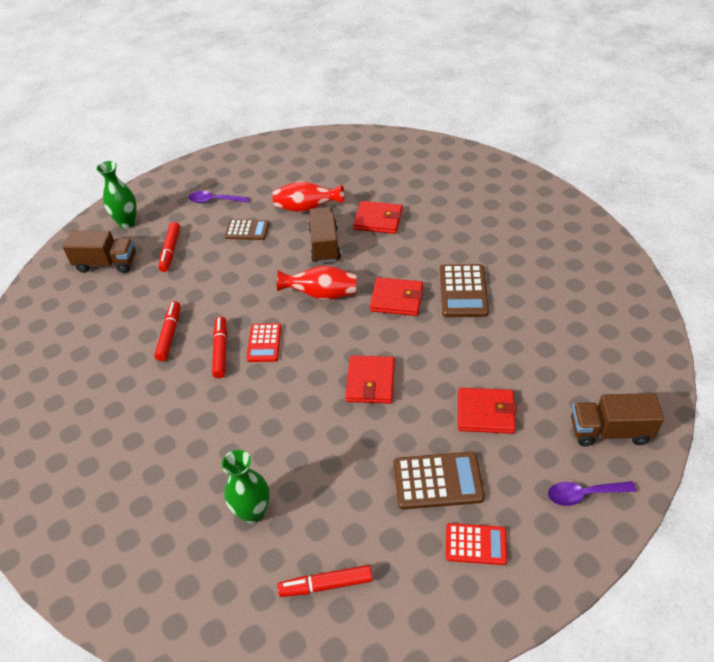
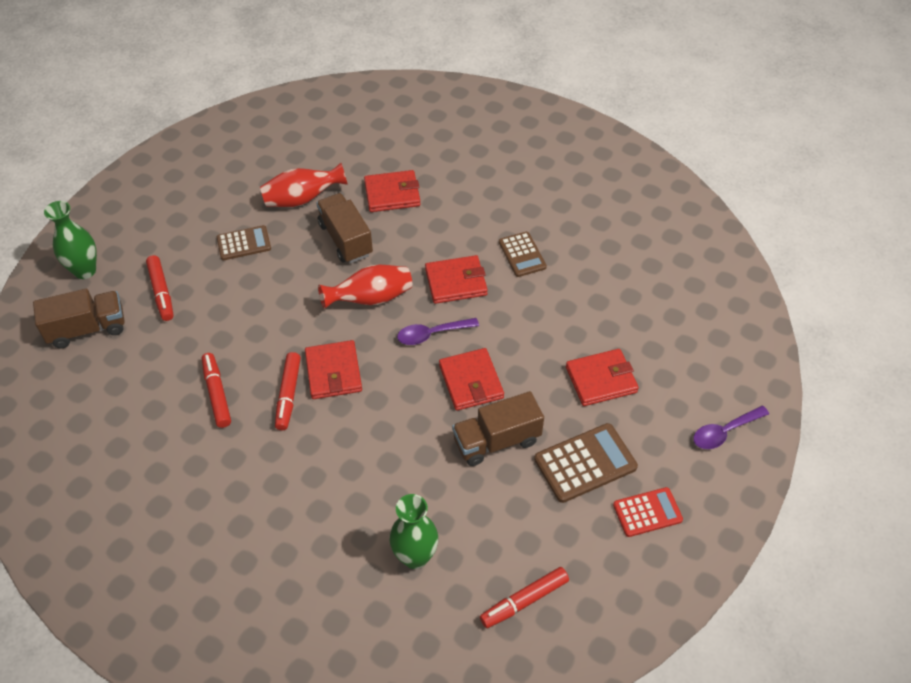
camera: 25 degrees left, 5 degrees up
purple spoon [188,191,249,203] -> purple spoon moved to [397,318,479,345]
red marker [212,316,227,378] -> red marker turned 150 degrees counterclockwise [275,352,301,430]
red calculator [246,323,282,362] -> red wallet [305,340,362,399]
brown calculator [440,264,489,317] -> brown calculator [499,232,547,277], size x0.66
brown truck [571,393,664,446] -> brown truck moved to [452,391,544,466]

